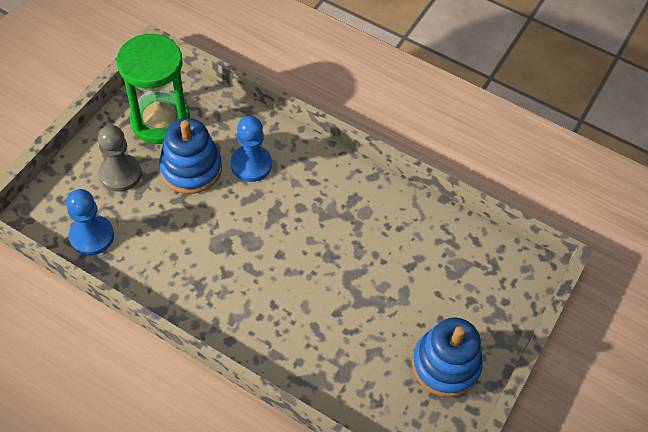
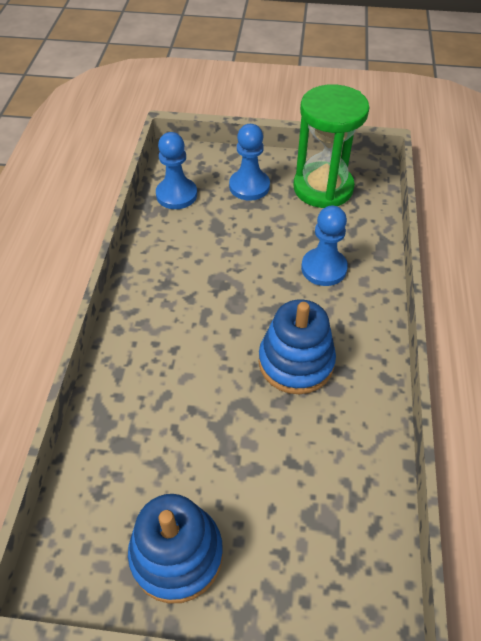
camera: 70 degrees right, 5 degrees down
grey pawn [98,125,142,192] -> blue pawn [229,124,270,201]
blue stacking toy [159,118,222,194] -> blue stacking toy moved to [259,299,336,394]

